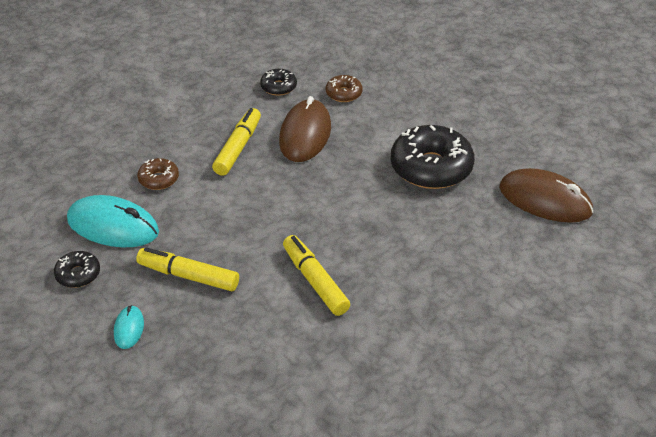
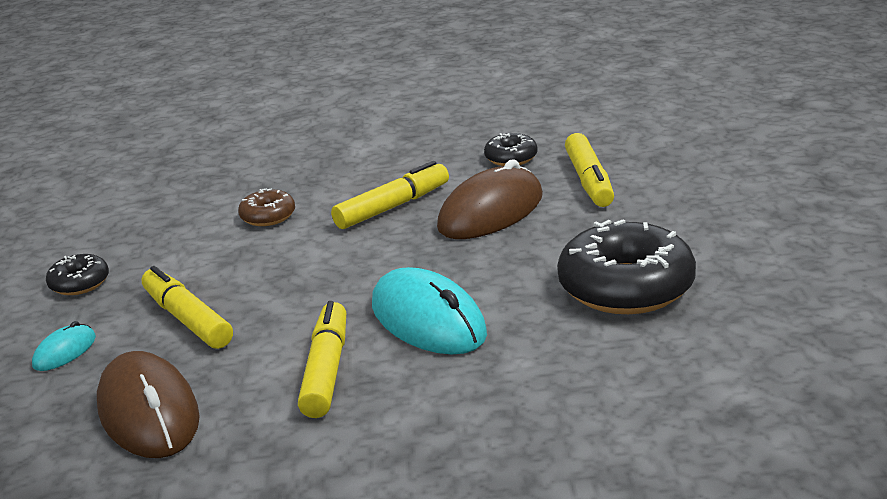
camera: 35 degrees right, 15 degrees down
turquoise mouse [67,195,159,247] -> turquoise mouse moved to [372,267,487,355]
brown donut [326,75,363,102] -> yellow marker [565,133,614,207]
brown mouse [499,168,593,223] -> brown mouse moved to [97,351,200,458]

